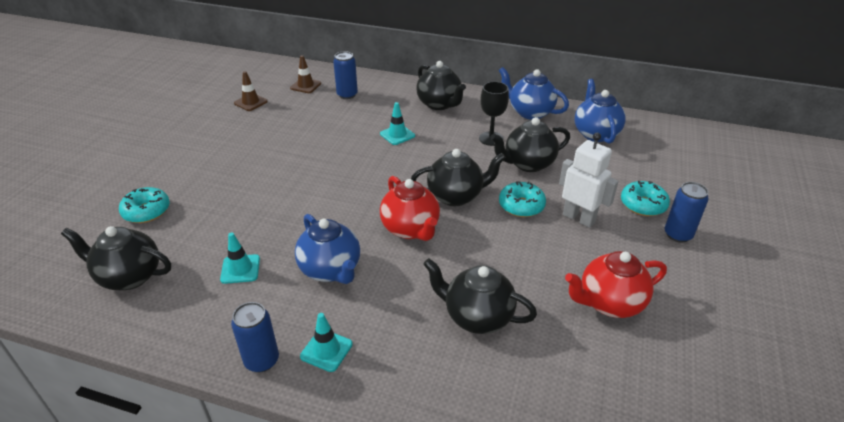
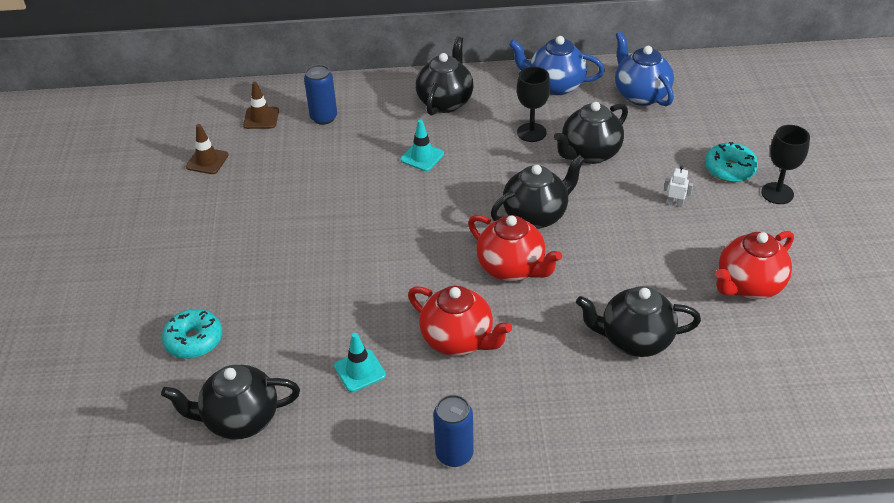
camera: 20 degrees left, 5 degrees up
blue teapot [295,214,360,284] -> red teapot [408,286,512,356]
turquoise traffic cone [300,313,353,372] -> none
black teapot [416,61,466,110] -> black teapot turned 105 degrees counterclockwise [416,37,473,116]
turquoise donut [499,181,546,217] -> none
white robot [559,133,619,228] -> white robot [664,166,693,207], size x0.44
blue can [665,182,709,243] -> black goblet [761,125,810,204]

